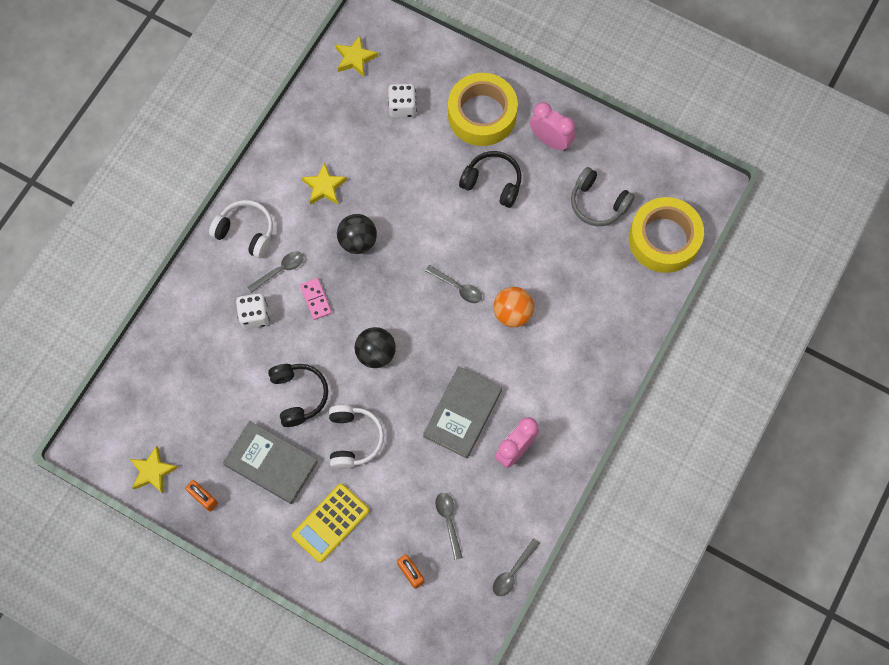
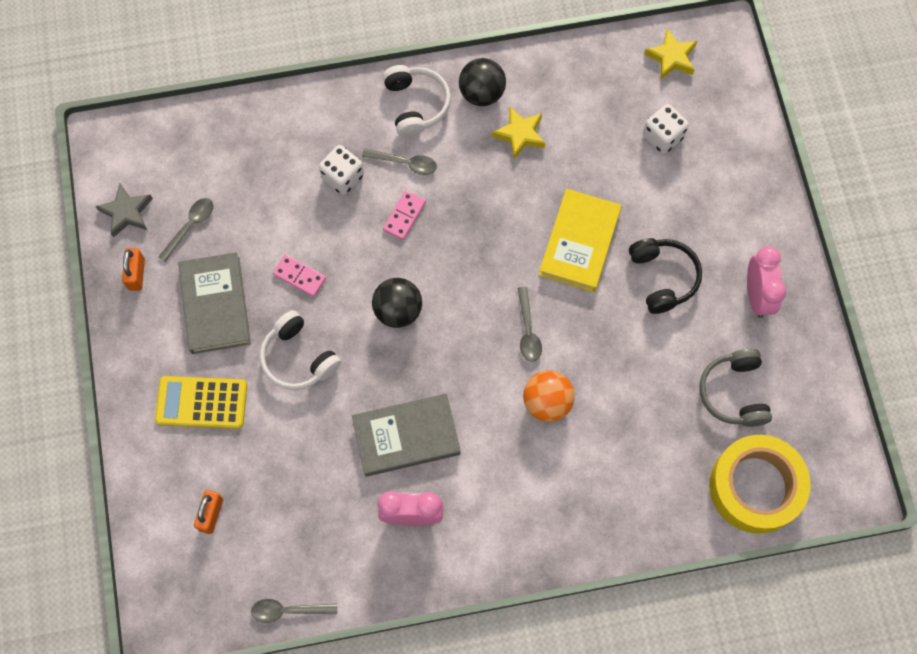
camera: 50 degrees right, 0 degrees up
yellow star [130,446,178,493] -> grey star [95,183,153,238]
black headphones [268,364,328,427] -> pink domino [273,254,326,297]
white headphones [329,405,384,469] -> white headphones turned 90 degrees clockwise [260,310,341,390]
black ball [337,214,377,254] -> black ball moved to [459,58,506,106]
grey spoon [435,493,463,560] -> grey spoon moved to [158,198,213,262]
yellow tape [448,73,518,146] -> none
none -> yellow book [539,189,622,292]

